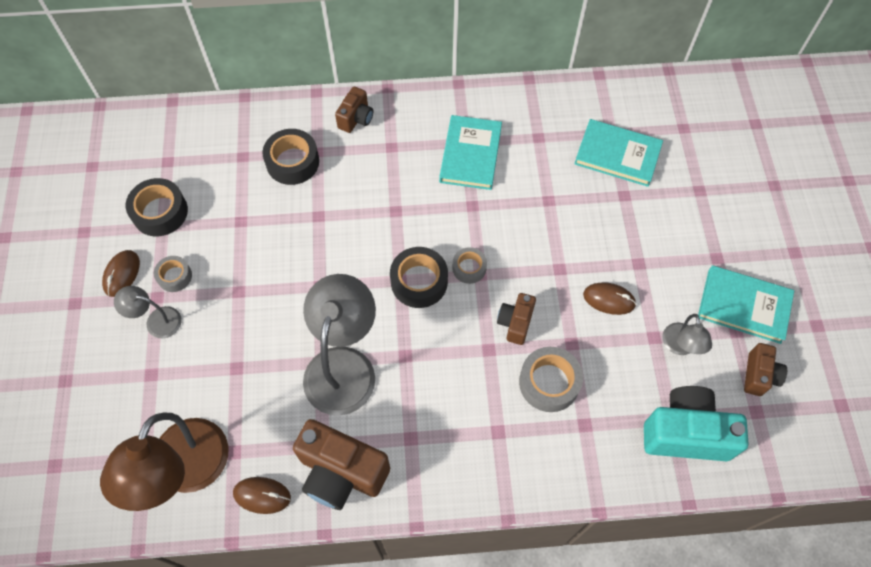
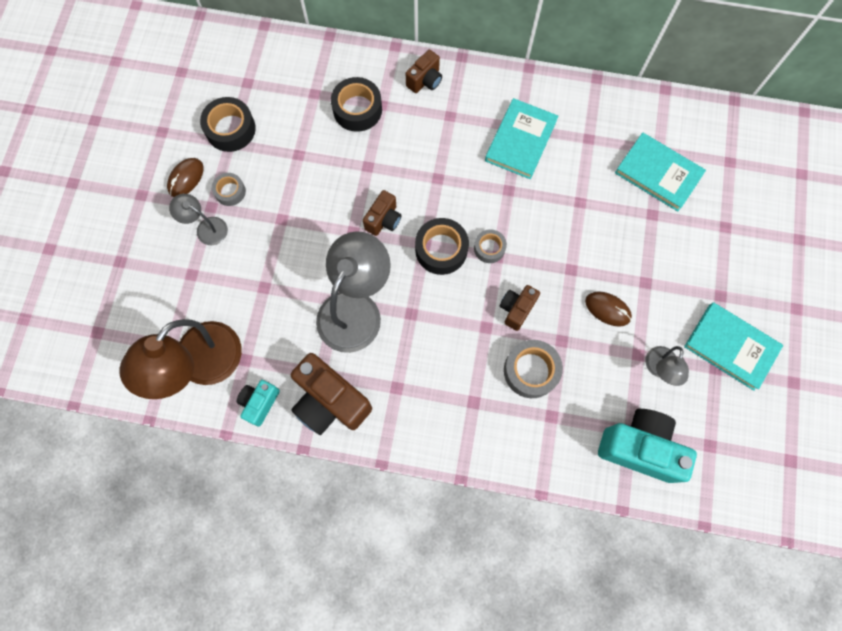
camera: 15 degrees right, 10 degrees up
brown mouse [233,477,291,514] -> turquoise camera [237,380,280,427]
brown camera [744,343,787,396] -> brown camera moved to [363,190,401,236]

